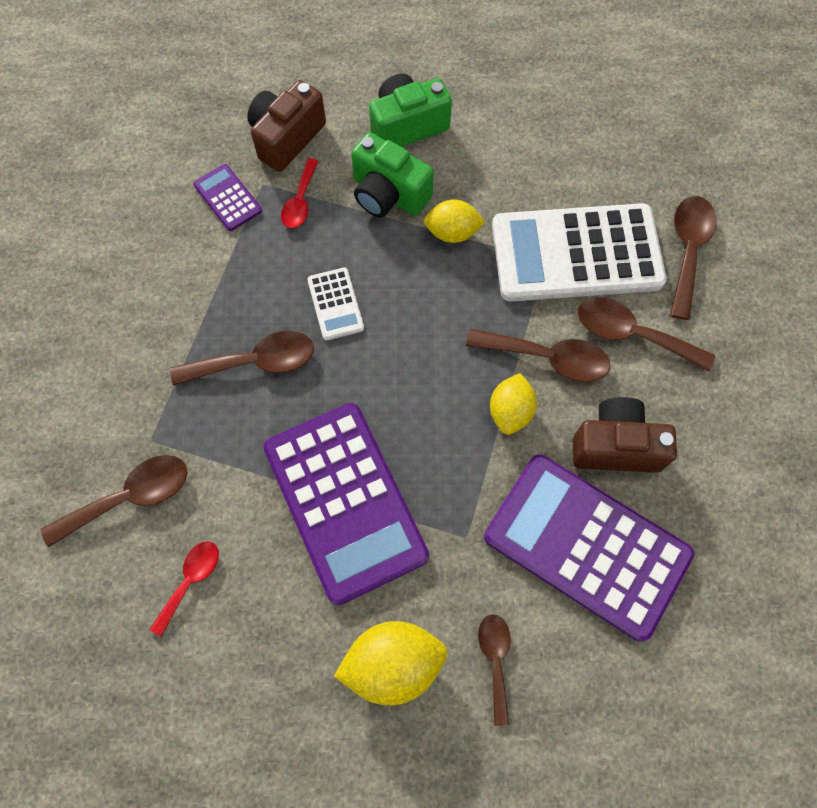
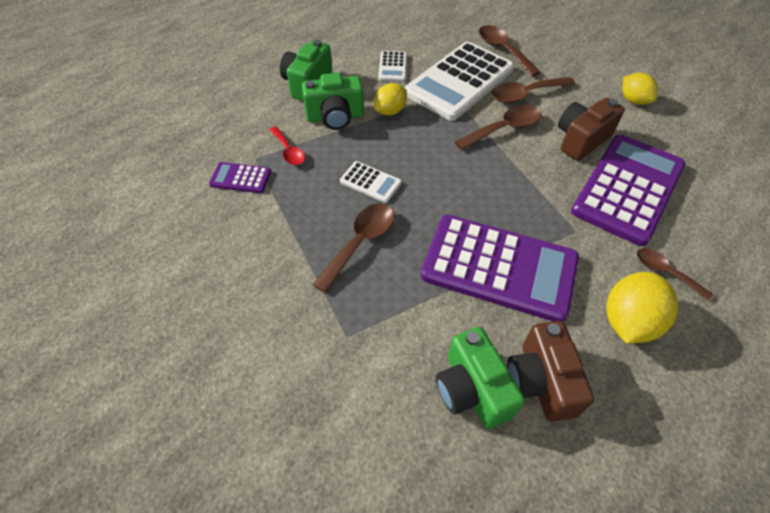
camera: 45 degrees left, 15 degrees down
brown spoon [41,455,187,547] -> none
red spoon [150,541,219,637] -> green camera [436,327,525,429]
brown camera [247,80,326,172] -> brown camera moved to [507,321,594,422]
purple calculator [484,454,694,641] -> purple calculator turned 135 degrees clockwise [571,135,685,246]
yellow lemon [490,373,537,435] -> yellow lemon moved to [622,73,658,105]
none -> white calculator [378,51,407,82]

